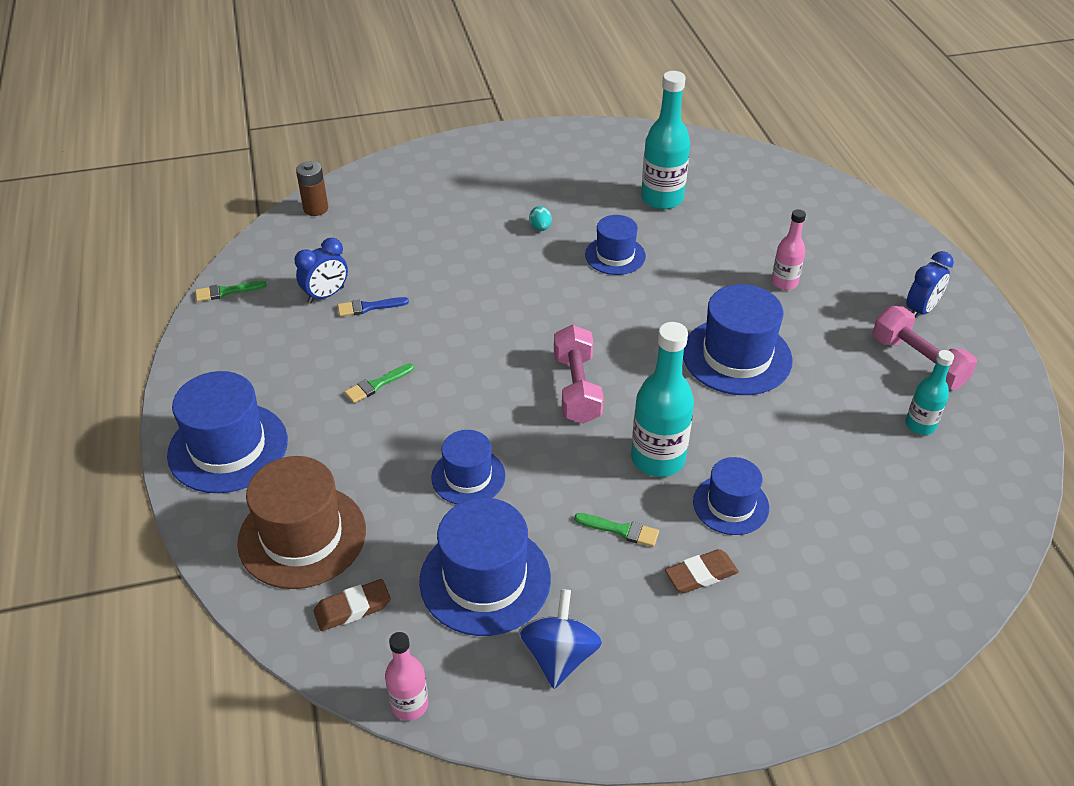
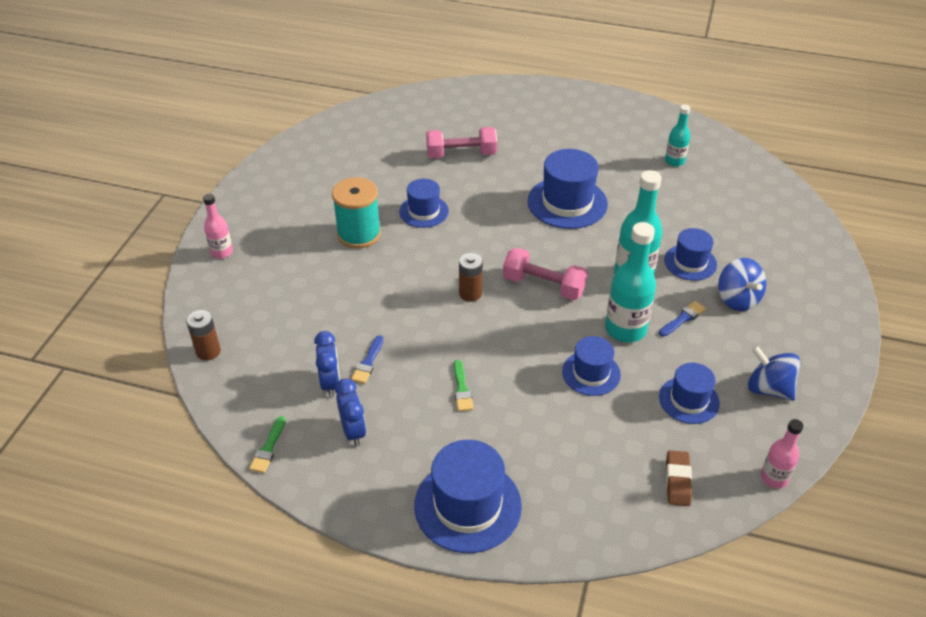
camera: 60 degrees left, 0 degrees up
brown hat [237,456,366,589] -> none
blue hat [419,498,551,636] -> blue hat [659,362,720,424], size x0.61
turquoise egg [529,206,552,231] -> turquoise spool [332,177,381,249]
green brush [574,513,659,547] -> blue brush [659,301,706,337]
turquoise bottle [641,71,690,210] -> turquoise bottle moved to [605,222,656,343]
brown eraser [665,549,739,593] -> blue spinning top [718,258,767,311]
pink bottle [771,209,806,290] -> pink bottle moved to [203,194,233,259]
pink dumbbell [873,306,977,389] -> pink dumbbell moved to [426,127,497,158]
blue clock [906,251,954,317] -> blue clock moved to [335,378,366,446]
none -> brown battery [459,253,483,302]

